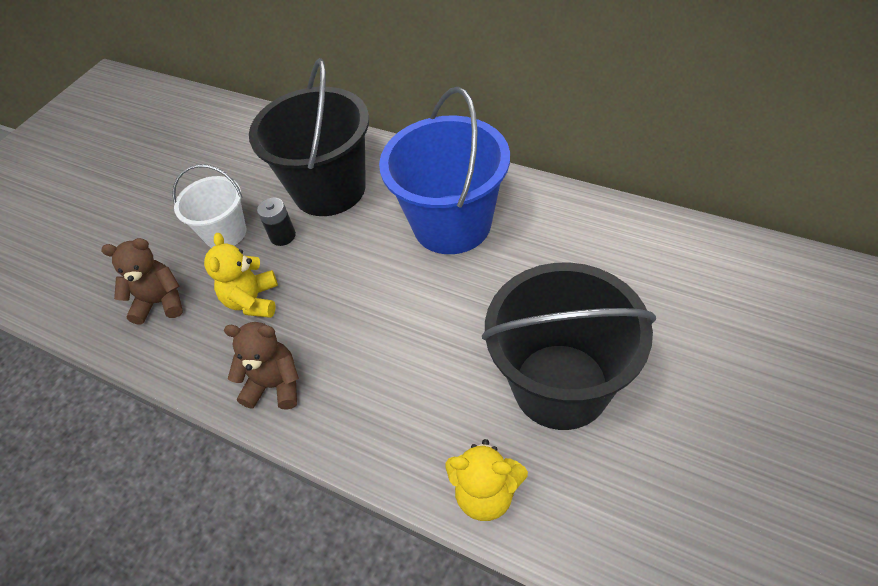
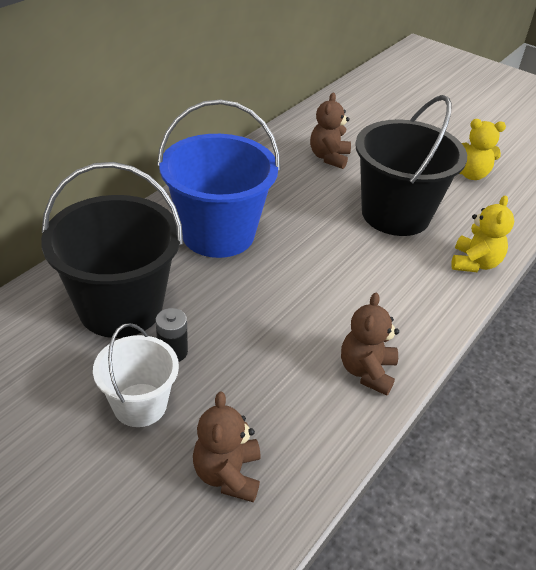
camera: 90 degrees left, 10 degrees down
yellow teddy bear [204,233,278,318] -> yellow teddy bear moved to [459,119,506,180]
none -> brown teddy bear [310,93,351,169]

